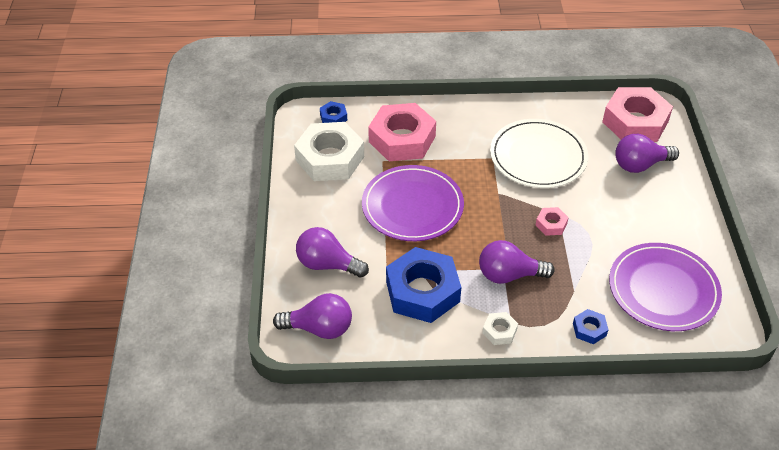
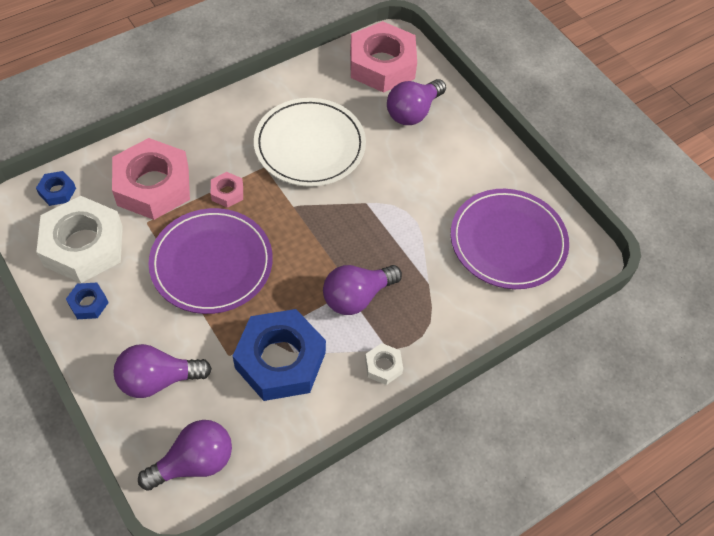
camera: 35 degrees left, 10 degrees up
pink nut [536,207,569,236] -> pink nut moved to [211,172,243,208]
blue nut [573,309,608,344] -> blue nut moved to [66,283,109,319]

